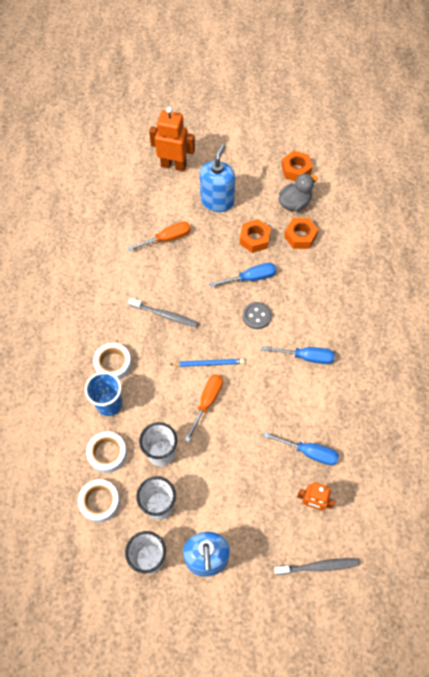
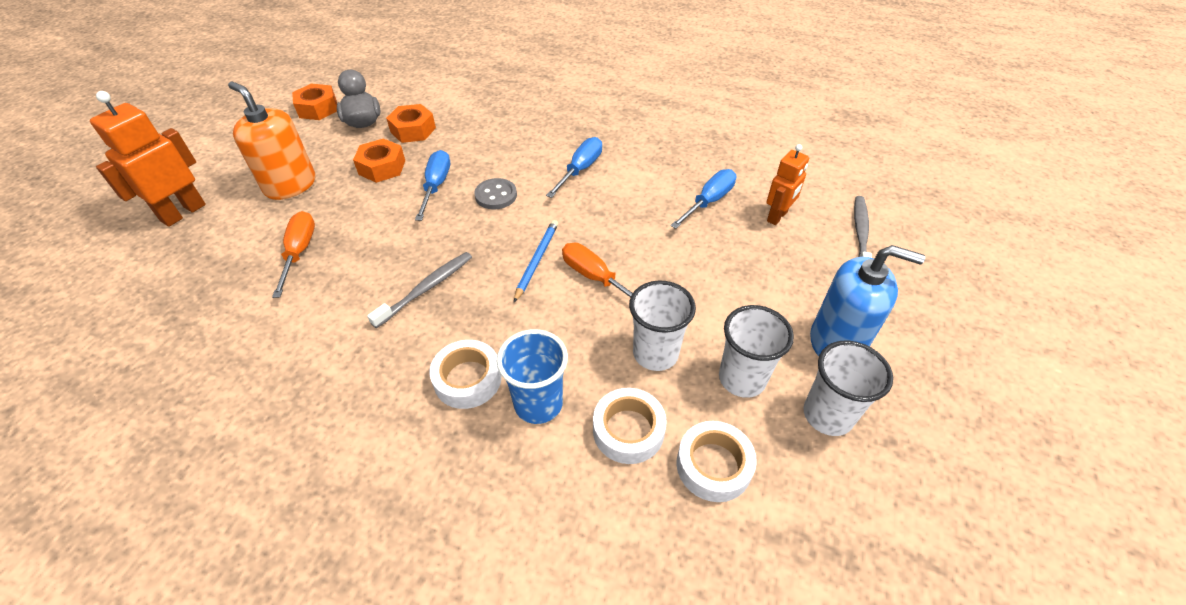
camera: 70 degrees left, 15 degrees down
blue soap dispenser [200,144,235,212] -> orange soap dispenser [228,82,316,200]

